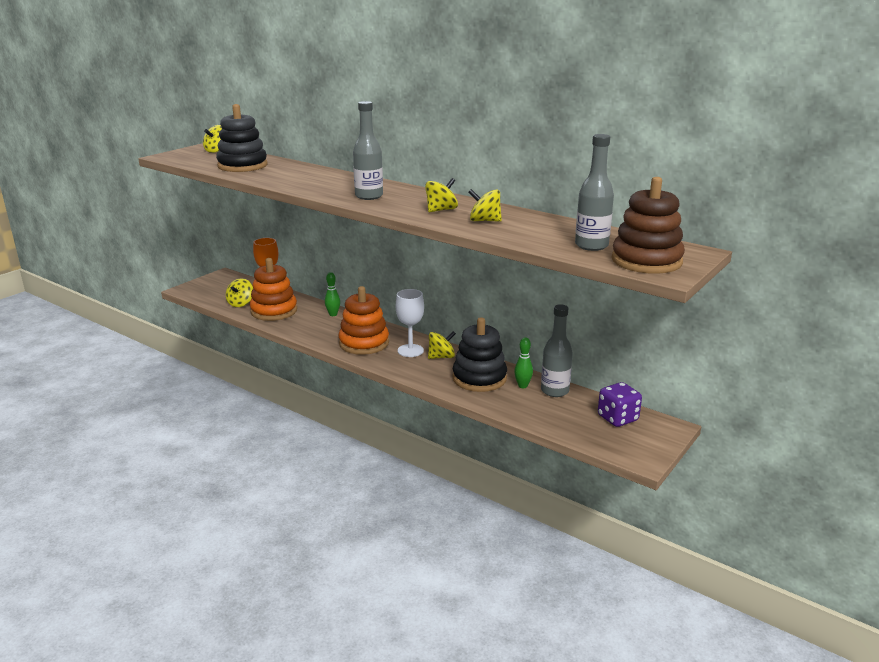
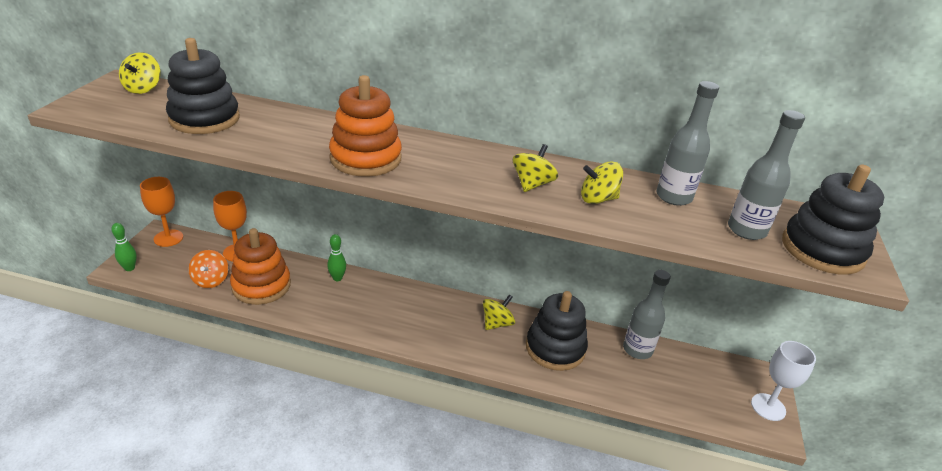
camera: 25 degrees left, 10 degrees up
yellow spinning top [226,278,253,307] -> orange spinning top [188,250,228,288]
orange stacking toy [339,286,389,355] -> orange stacking toy moved to [329,75,402,177]
grey bottle [353,101,383,200] -> grey bottle moved to [656,81,719,206]
white goblet [396,289,424,357] -> white goblet moved to [751,341,816,421]
green bowling pin [514,337,533,388] -> green bowling pin moved to [111,223,137,271]
purple dice [598,382,642,427] -> none
brown stacking toy [612,177,685,274] -> black stacking toy [782,164,884,275]
none -> orange goblet [140,177,183,247]

